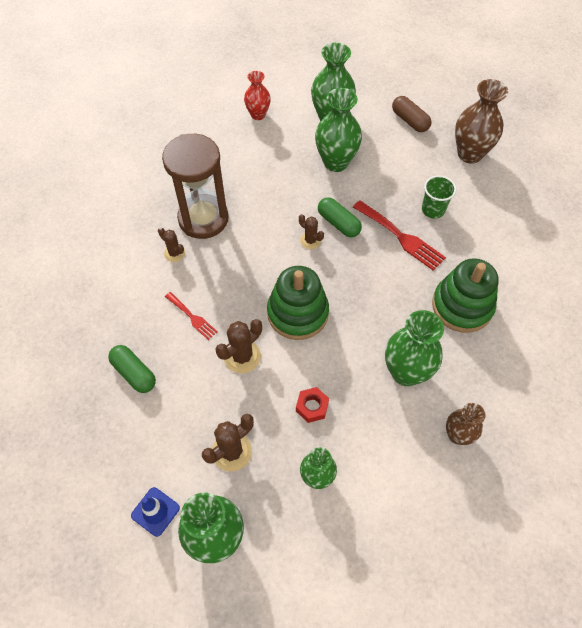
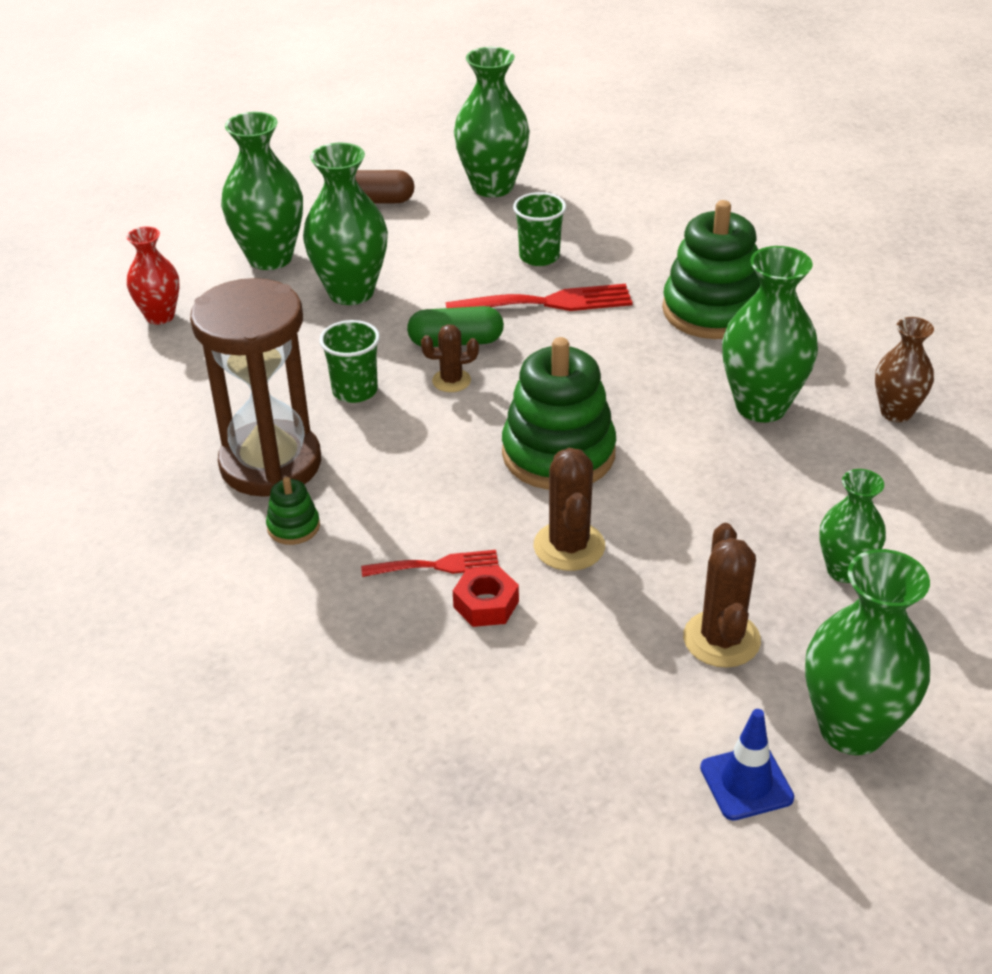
camera: 50 degrees left, 20 degrees down
green capsule [108,345,156,393] -> none
brown cactus [158,227,185,262] -> green stacking toy [266,477,320,545]
red nut [296,387,329,423] -> red nut moved to [453,566,519,627]
brown vase [455,79,508,164] -> green vase [454,47,530,197]
none -> green cup [319,320,380,403]

